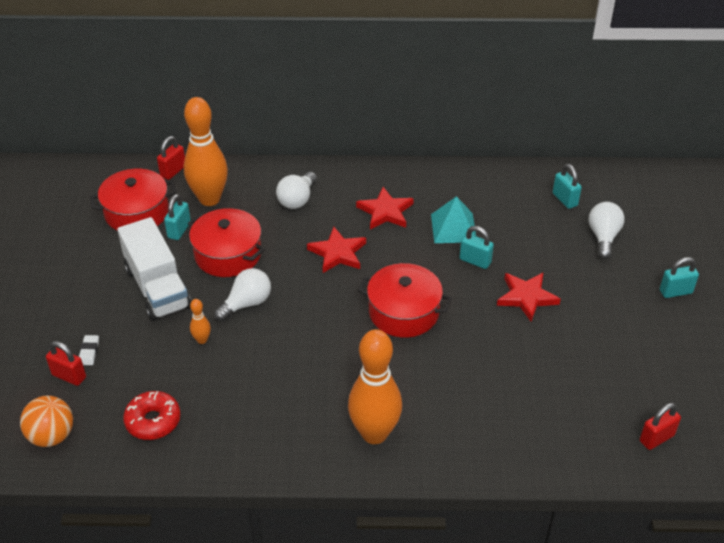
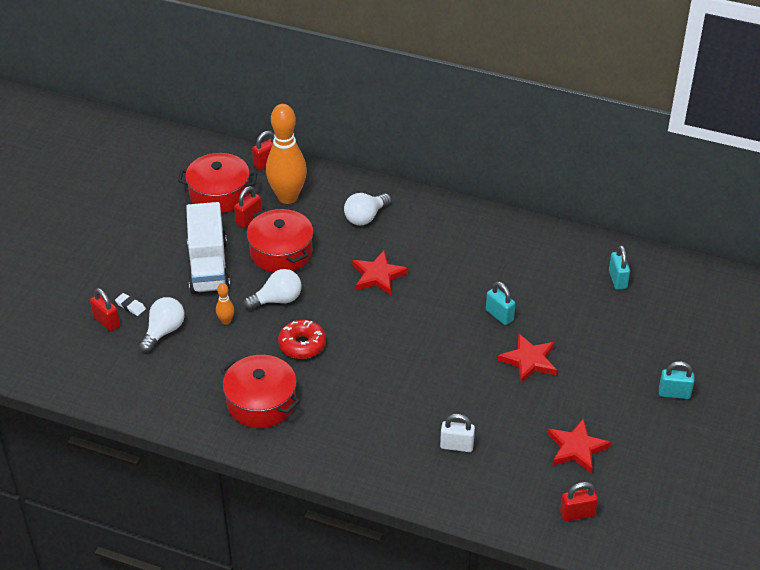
camera: 20 degrees right, 0 degrees up
orange ball [20,396,73,447] -> none
white eraser [79,335,99,365] -> white eraser turned 75 degrees counterclockwise [115,293,146,316]
red donut [123,391,181,440] -> red donut moved to [278,320,326,359]
turquoise padlock [164,194,191,240] -> red padlock [234,186,262,228]
orange bowling pin [348,329,402,444] -> none
red star [356,187,414,229] -> red star moved to [548,418,611,474]
red pot [358,263,452,338] -> red pot moved to [220,355,300,428]
turquoise pyramid [431,196,476,243] -> none
white light bulb [588,202,624,259] -> white light bulb moved to [139,297,185,352]
none -> white padlock [440,414,475,452]

